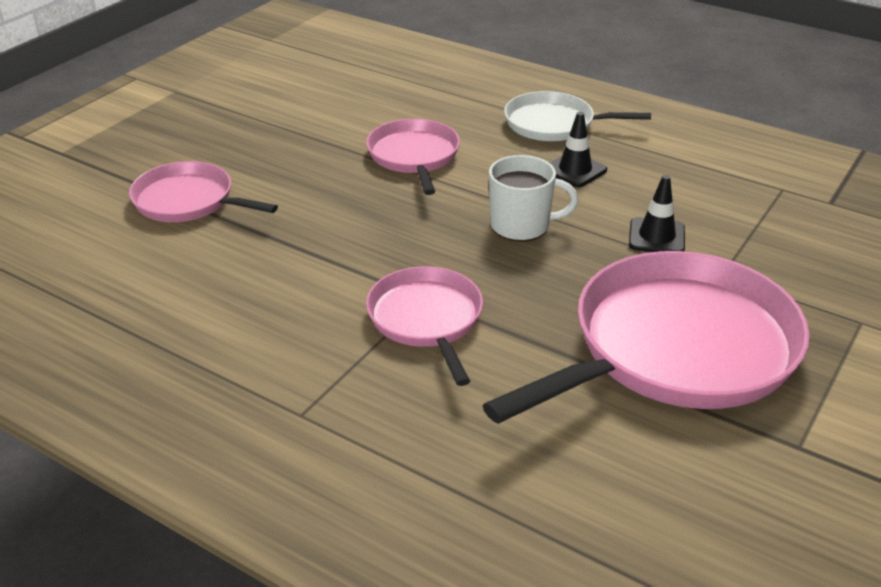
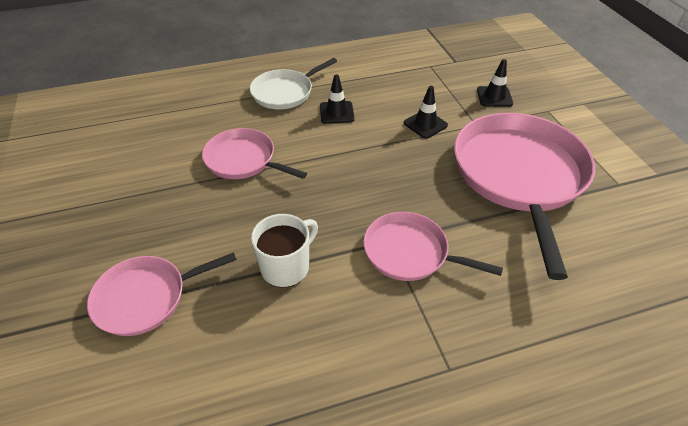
camera: 50 degrees left, 10 degrees up
white mug [489,155,578,242] -> white mug moved to [251,214,318,288]
none -> black traffic cone [477,59,513,107]

